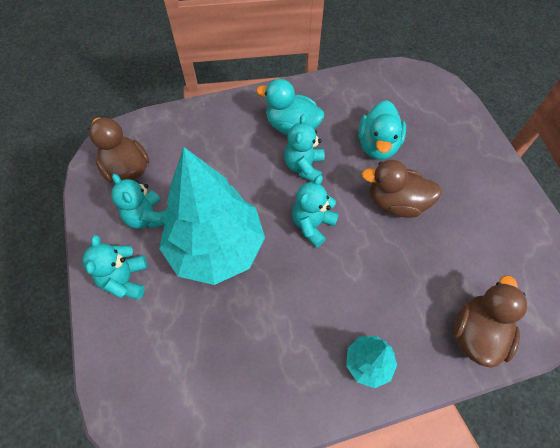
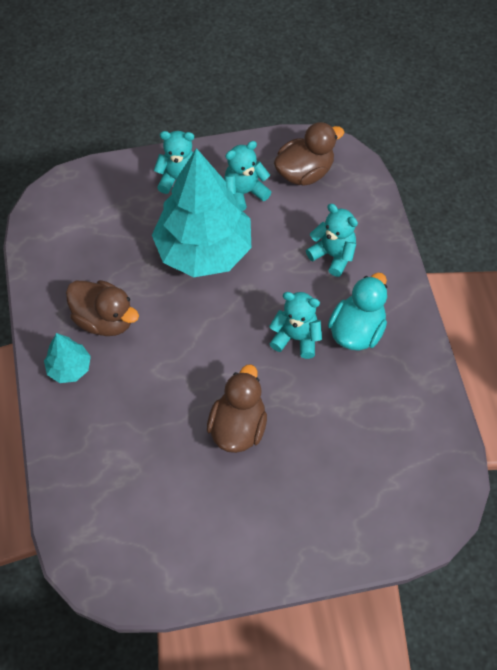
camera: 95 degrees right, 0 degrees up
turquoise teddy bear [292,175,339,248] -> turquoise teddy bear moved to [306,204,358,277]
turquoise duck [358,100,406,160] -> none
brown duck [453,275,527,368] -> brown duck moved to [66,280,139,336]

